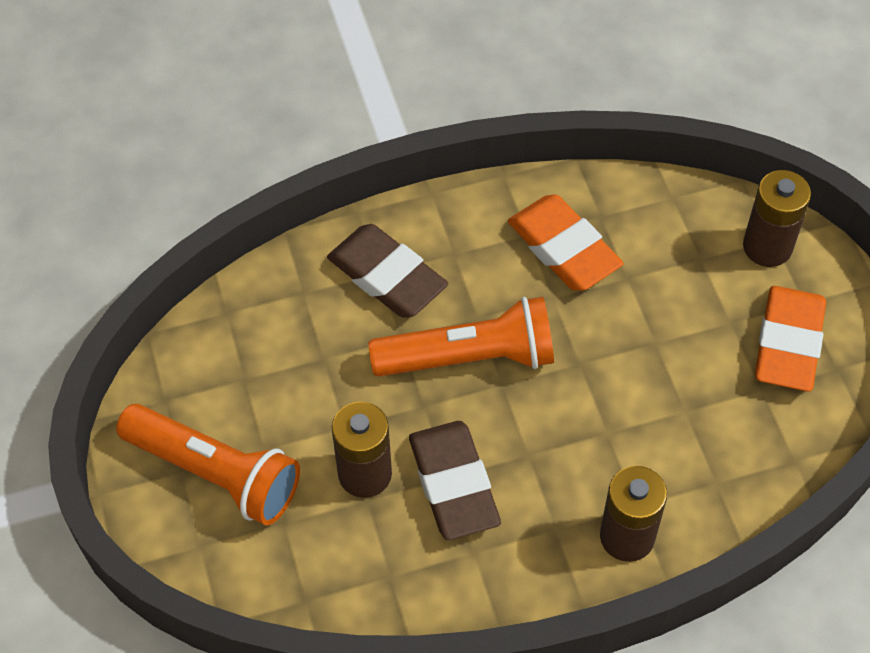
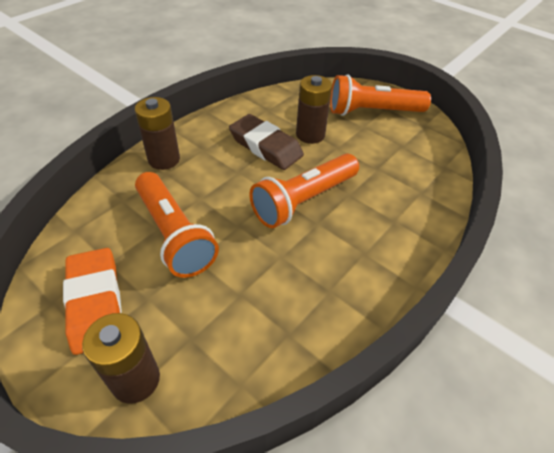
camera: 145 degrees right, 10 degrees down
brown eraser [327,224,448,318] -> none
orange eraser [508,195,623,291] -> none
none -> orange flashlight [135,172,219,278]

